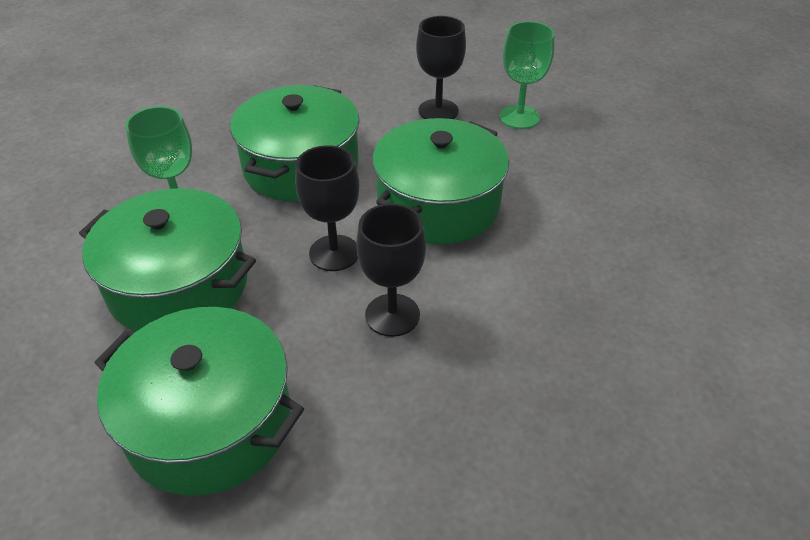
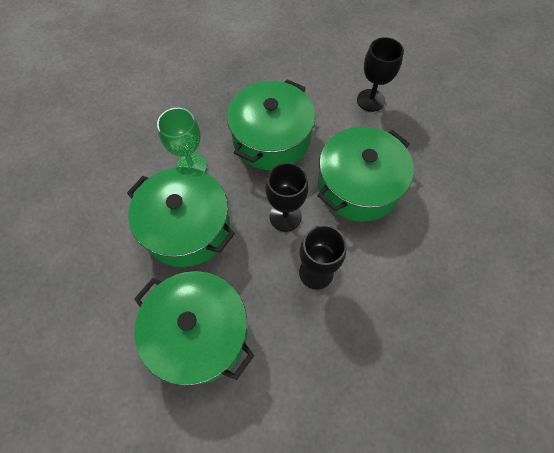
camera: 10 degrees right, 20 degrees up
green goblet [499,21,554,129] -> none

